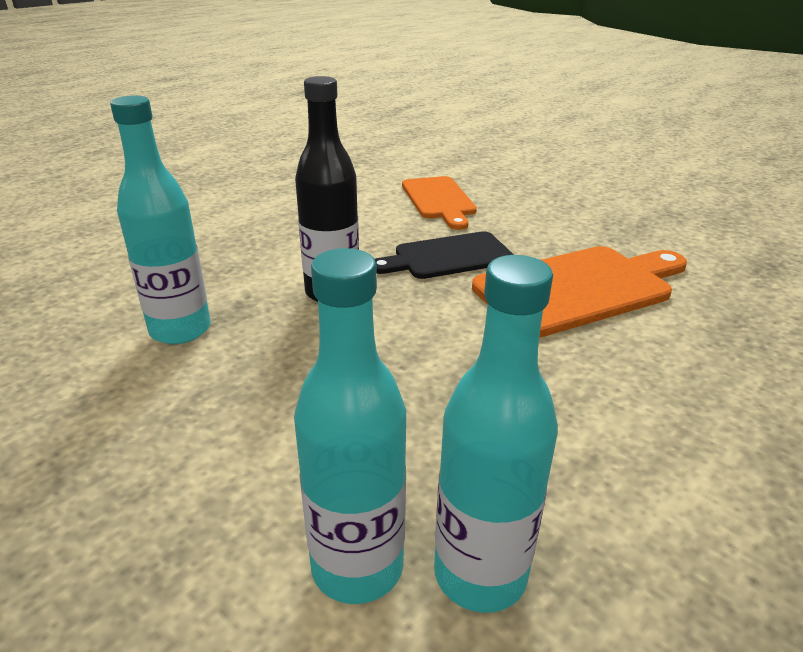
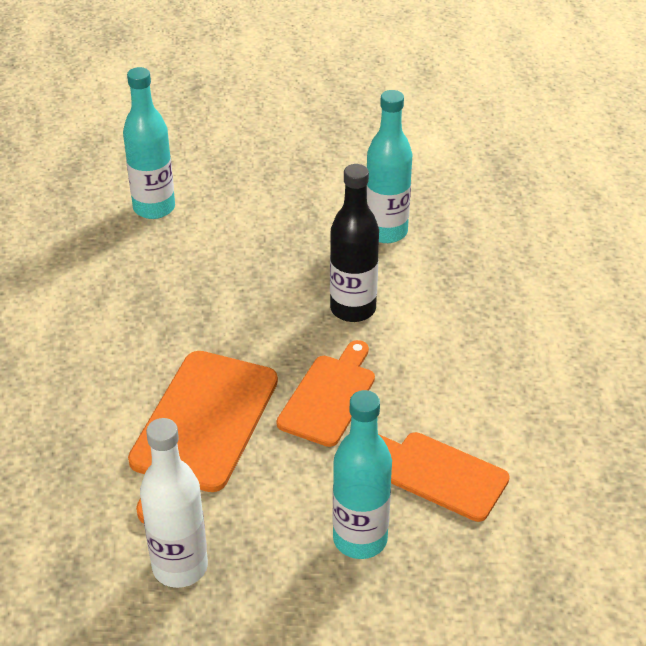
camera: 135 degrees right, 10 degrees up
black cutting board [375,231,514,279] -> orange cutting board [276,340,375,447]
turquoise bottle [434,255,558,613] -> turquoise bottle moved to [333,390,392,559]
none -> white bottle [140,418,208,588]

